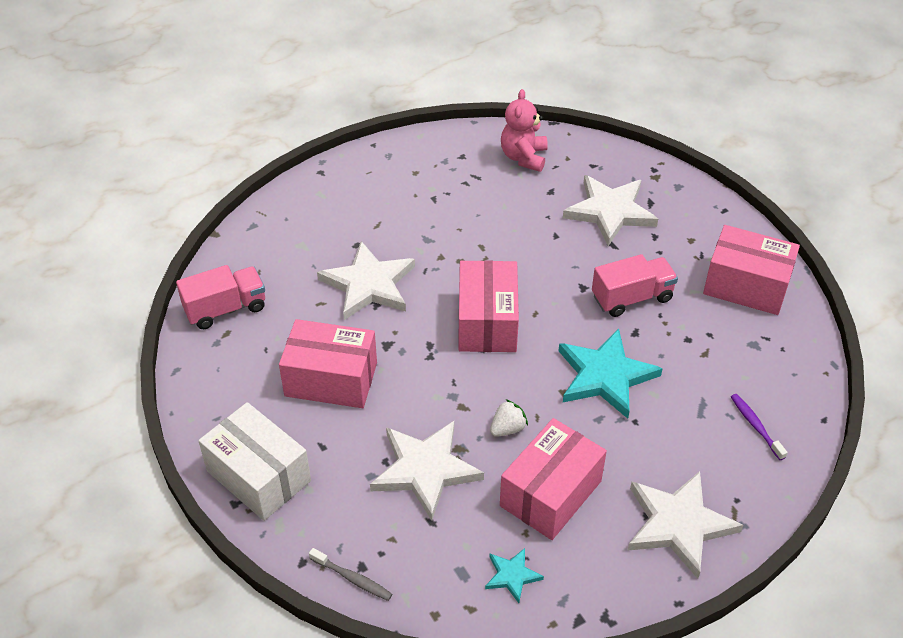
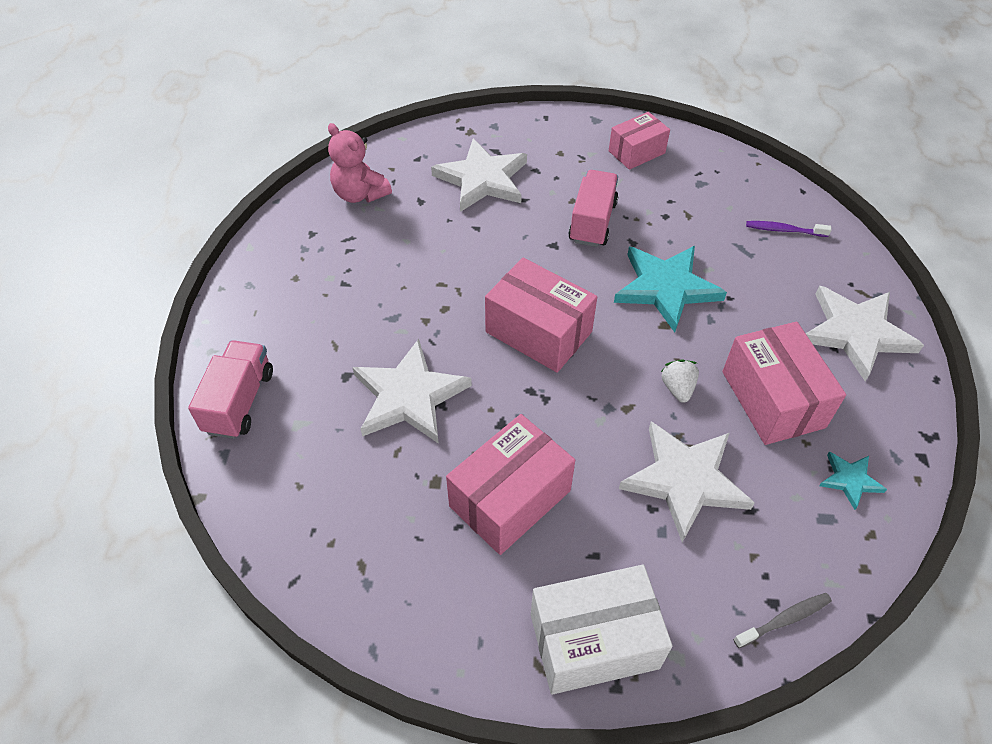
camera: 55 degrees left, 5 degrees up
pink truck [176,265,265,329] -> pink truck moved to [188,340,273,439]
pink box [703,225,800,315] -> pink box [609,112,670,170], size x0.64

